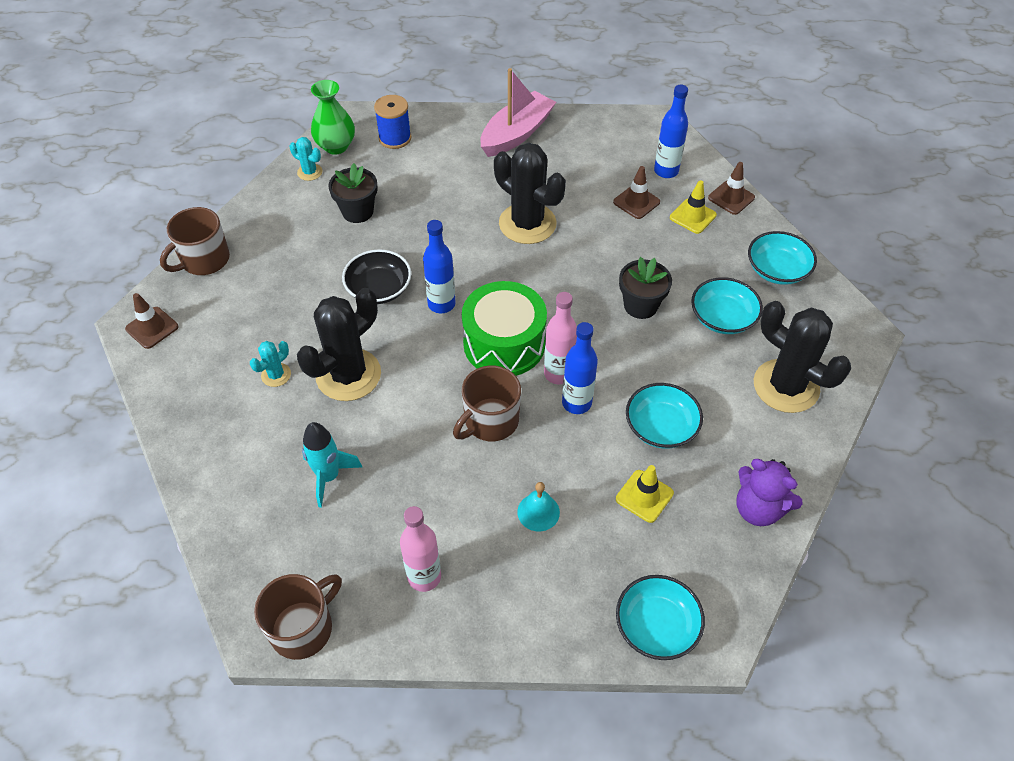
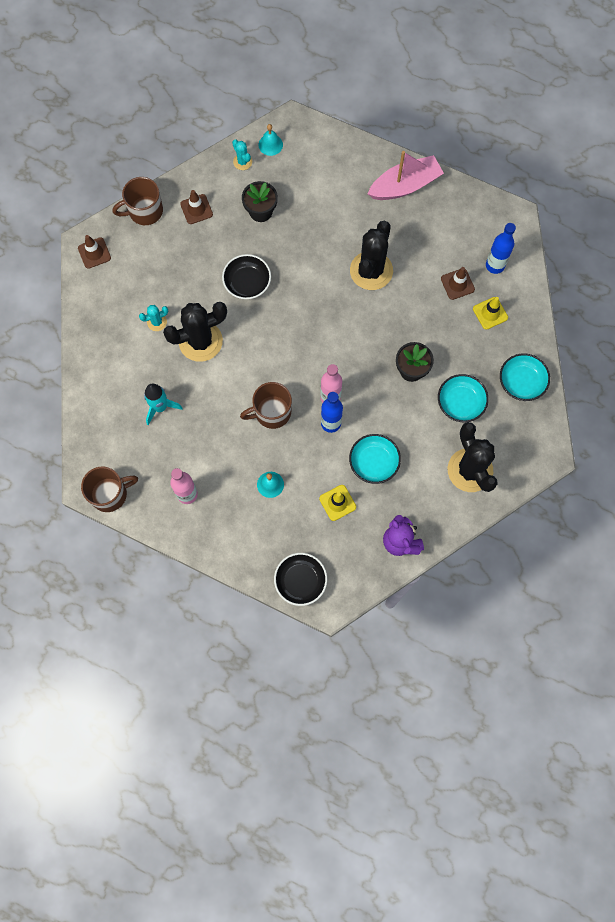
camera: 25 degrees right, 20 degrees up
green vase [311,80,355,155] -> turquoise bell [258,124,283,156]
blue spool [374,95,411,149] -> none
blue bottle [423,220,456,314] -> none
green drum [462,281,547,376] -> none
black cactus [494,142,566,244] -> black cactus turned 45 degrees clockwise [350,221,393,290]
turquoise bowl [616,575,705,660] -> black bowl [274,553,327,606]
brown traffic cone [708,162,755,215] -> brown traffic cone moved to [180,190,213,224]

